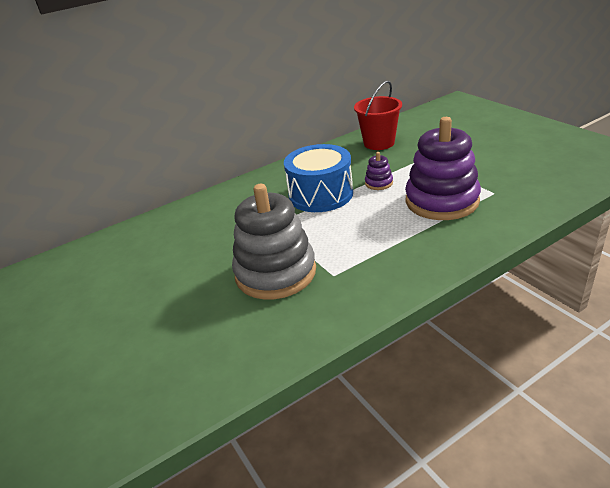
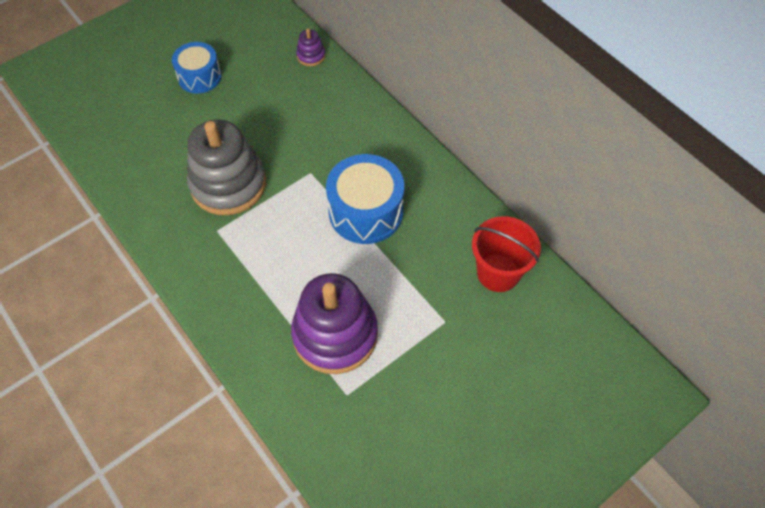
camera: 80 degrees right, 25 degrees up
purple stacking toy [365,152,393,190] -> purple stacking toy moved to [296,29,325,66]
none -> blue drum [172,42,222,94]

